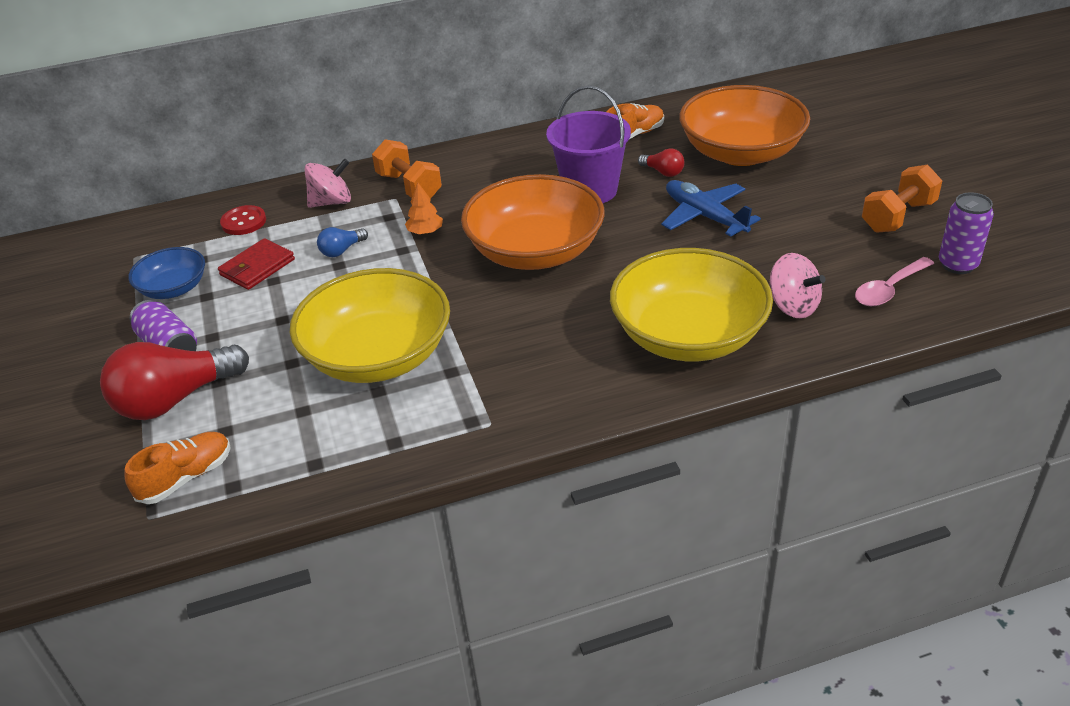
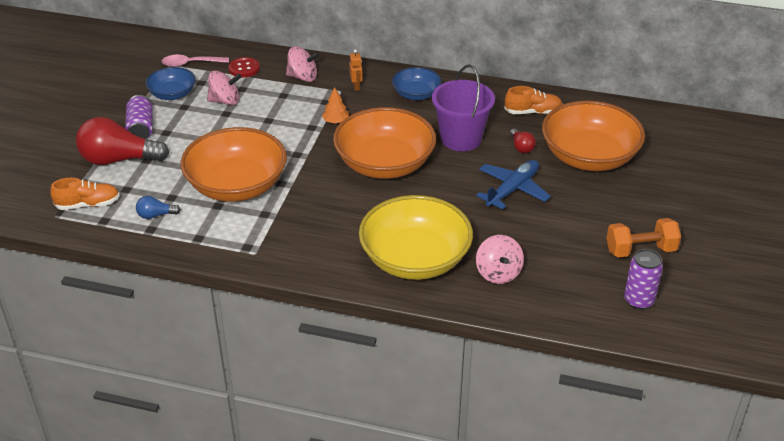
camera: 30 degrees right, 0 degrees up
red wallet [218,238,295,290] -> pink spinning top [207,71,241,105]
yellow bowl [290,268,450,383] -> orange bowl [181,127,287,202]
blue light bulb [317,227,368,257] -> blue light bulb moved to [136,196,181,219]
orange dumbbell [372,139,442,199] -> orange robot [349,50,363,91]
blue plane [661,180,761,237] -> blue plane turned 45 degrees clockwise [476,160,551,209]
pink spoon [855,257,934,306] -> pink spoon moved to [162,55,229,67]
none -> blue bowl [392,67,441,100]

